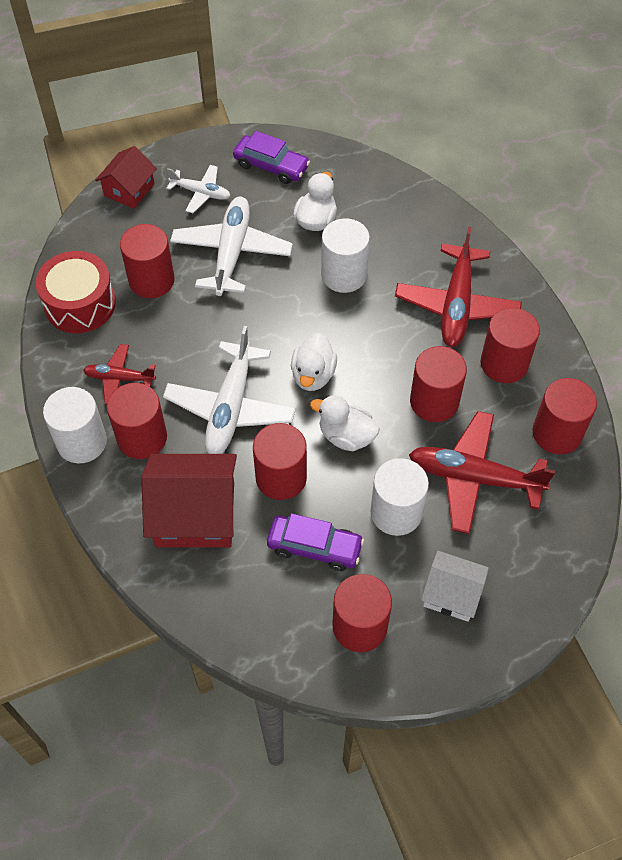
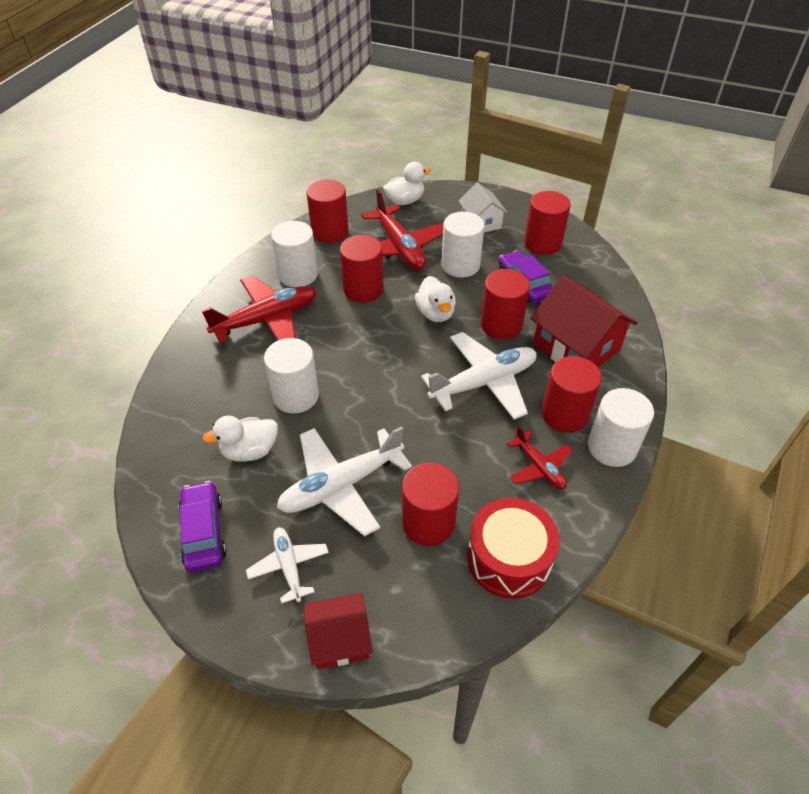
camera: 130 degrees left, 10 degrees down
white duck [291,332,337,391] -> white duck moved to [383,162,431,205]
red cylinder [481,308,540,383] -> white cylinder [271,221,318,287]

